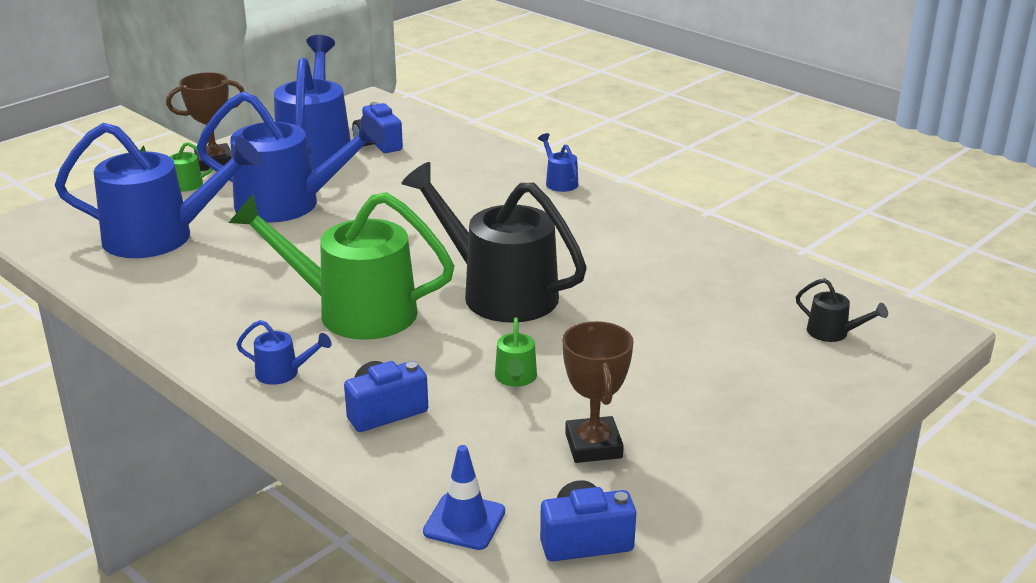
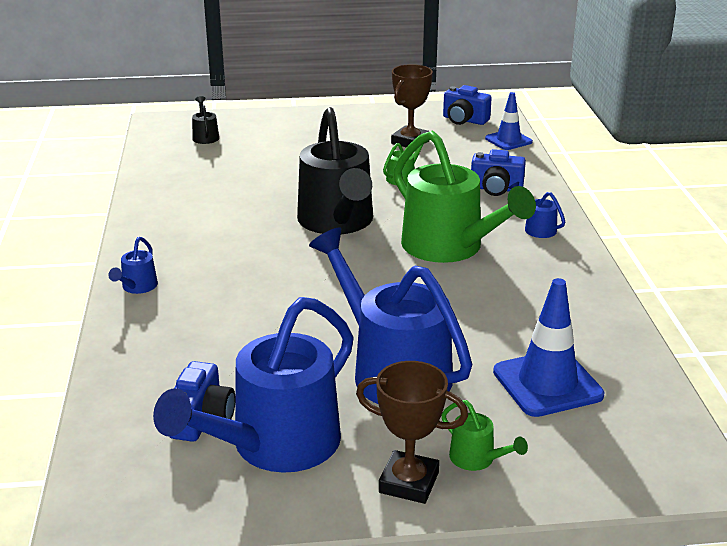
camera: 140 degrees left, 0 degrees up
blue watering can [55,123,261,258] -> blue traffic cone [493,278,604,417]

